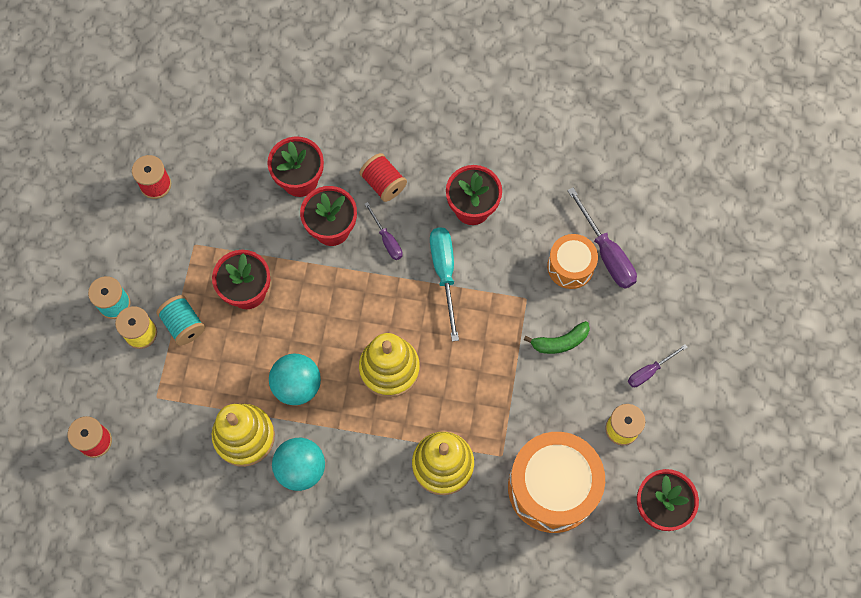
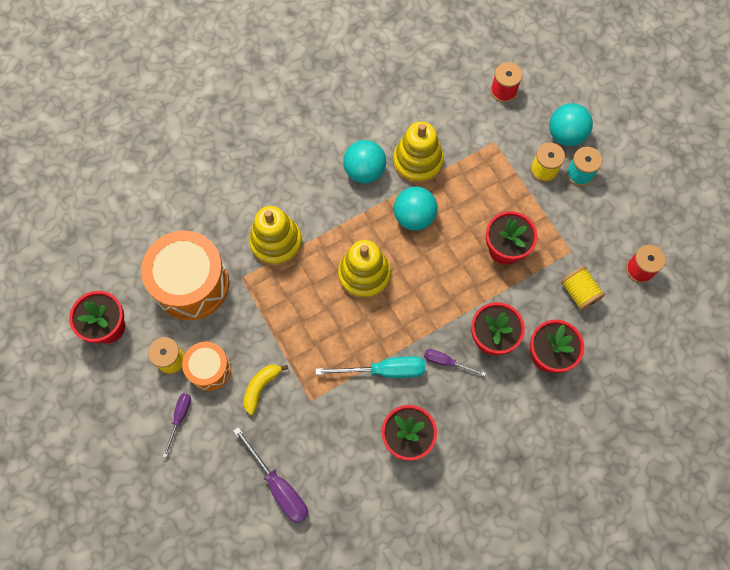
camera: 140 degrees right, 0 degrees up
turquoise spool [157,295,205,346] -> none
red spool [359,153,407,202] -> none
turquoise screwdriver [430,227,459,341] -> turquoise screwdriver turned 45 degrees counterclockwise [315,356,425,378]
green banana [524,321,590,354] -> yellow banana [243,364,288,415]
orange drum [547,234,598,289] -> orange drum moved to [182,342,231,391]
purple screwdriver [567,188,637,289] -> purple screwdriver turned 150 degrees counterclockwise [233,427,308,523]
none -> turquoise ball [549,103,593,146]
none -> yellow spool [561,266,605,311]

